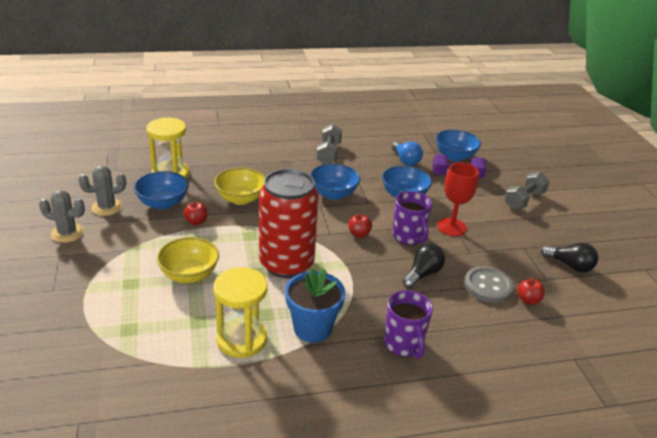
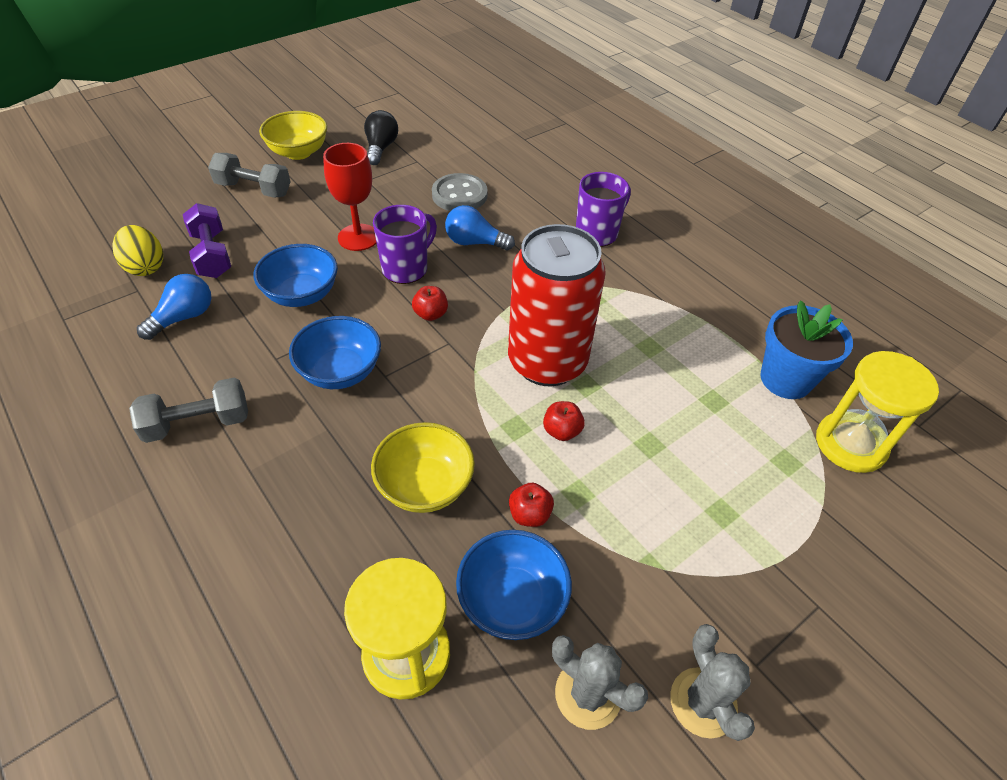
camera: 115 degrees left, 15 degrees up
yellow bowl [157,237,219,283] -> yellow bowl moved to [259,111,327,160]
yellow hourglass [213,267,267,358] -> yellow hourglass moved to [816,351,939,473]
blue flower pot [285,268,345,343] -> blue flower pot moved to [760,300,853,399]
black light bulb [403,244,445,289] -> blue light bulb [445,205,515,251]
blue bowl [435,130,481,161] -> yellow egg [112,225,163,276]
red apple [517,279,545,304] -> red apple moved to [543,401,585,441]

